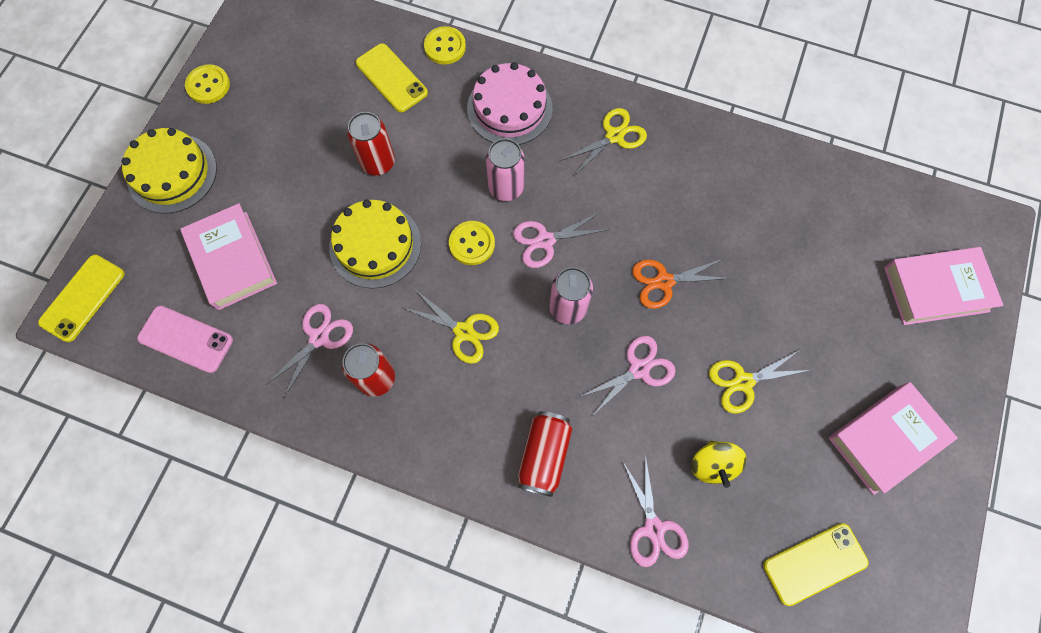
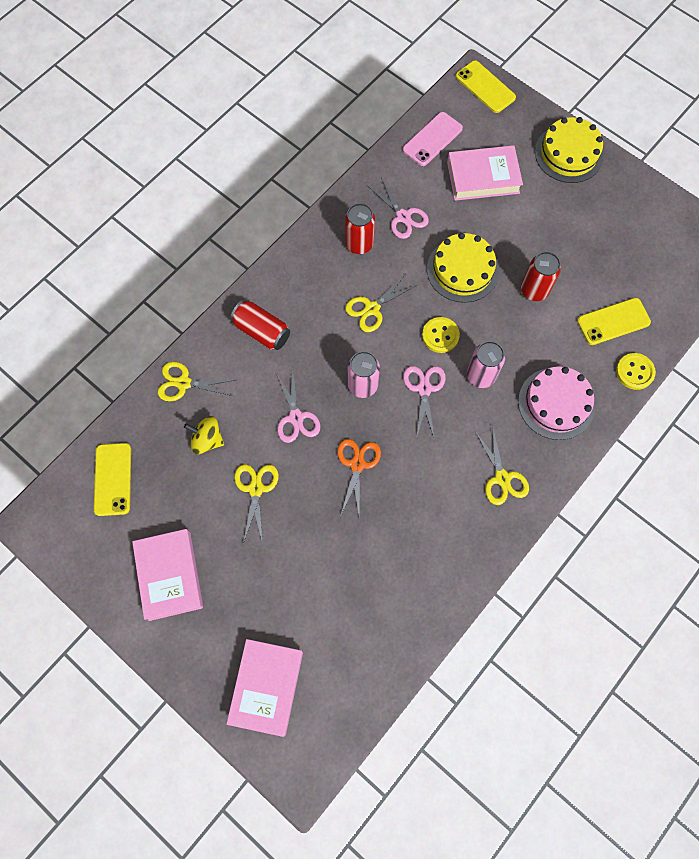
camera: 110 degrees right, 0 degrees up
yellow button [185,64,230,104] -> none
pink scissors [622,455,688,567] -> yellow scissors [158,362,235,401]

